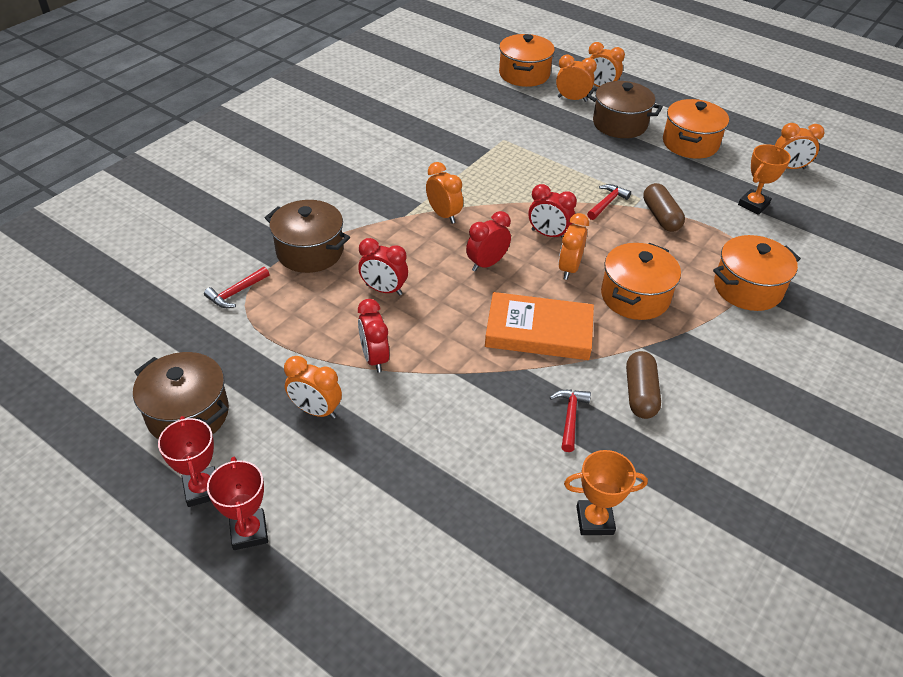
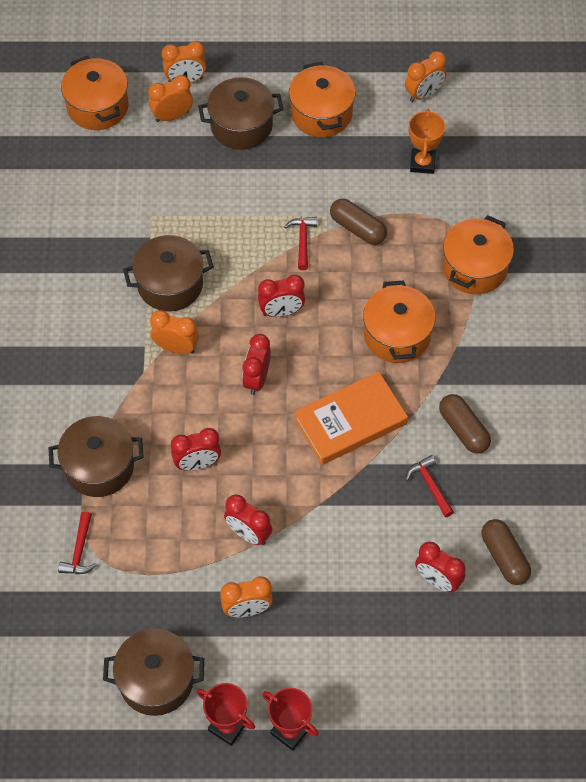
camera: 35 degrees left, 15 degrees up
orange clock [558,213,589,280] -> none
orange trophy [564,450,648,535] -> brown capsule [482,519,531,585]
none -> brown pot [123,235,214,311]
none -> red clock [415,542,465,592]

